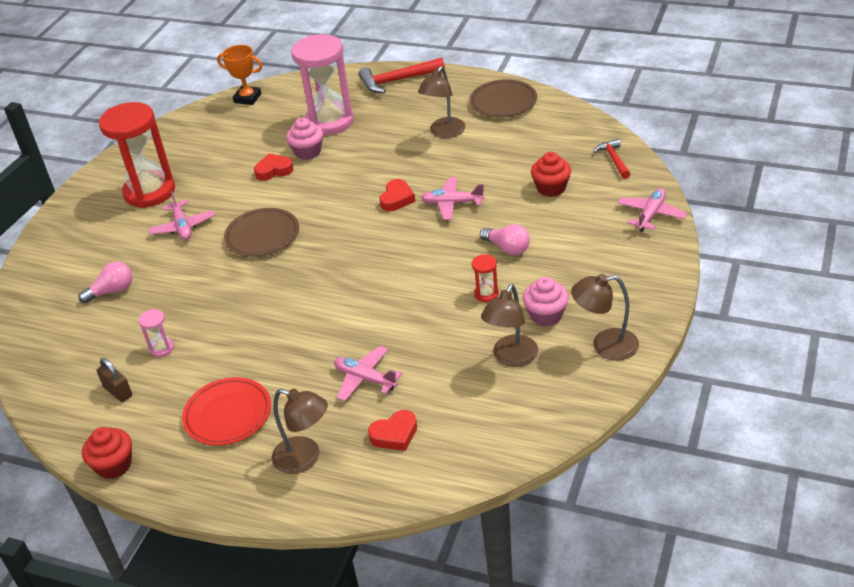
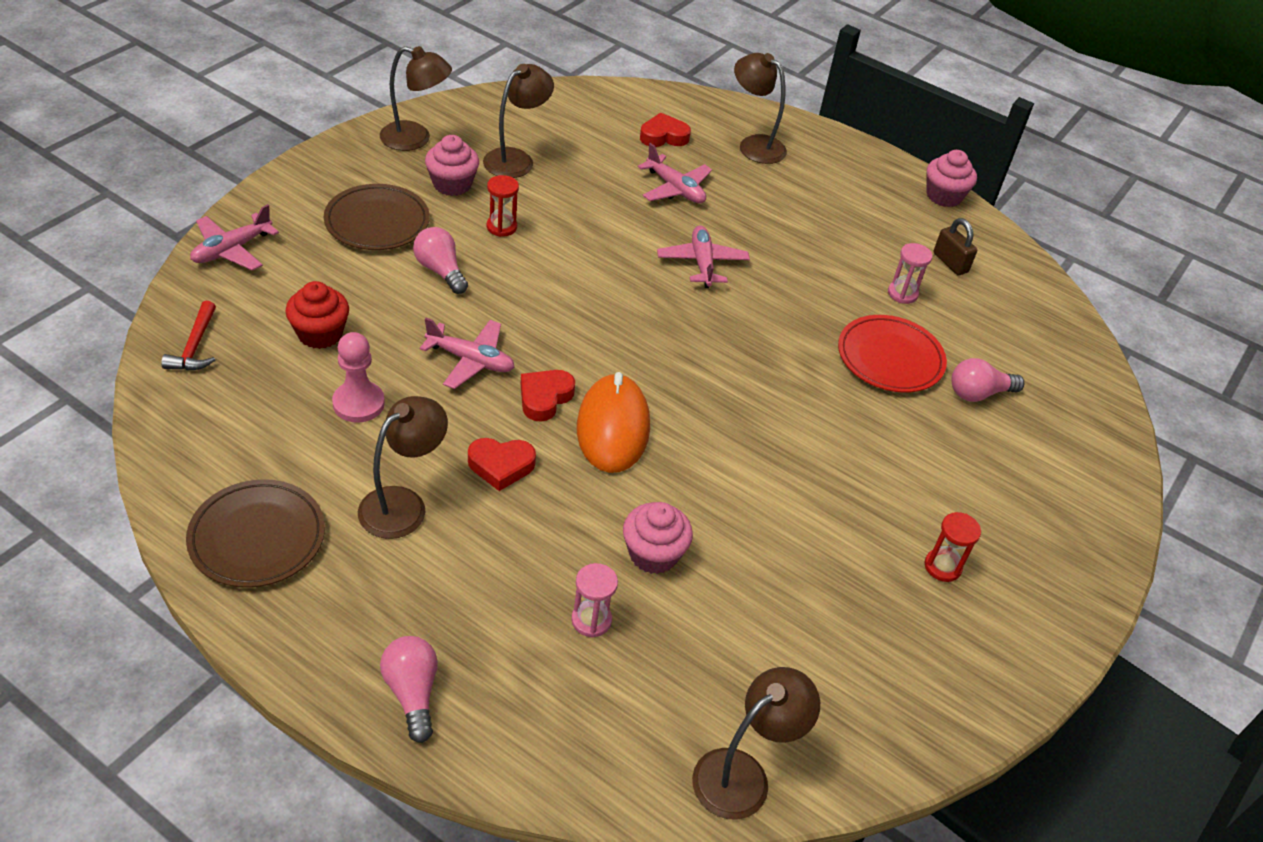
camera: 175 degrees left, 5 degrees up
red cupcake [82,427,132,479] -> pink cupcake [926,150,977,207]
red hourglass [99,102,175,208] -> red hourglass [925,512,981,582], size x0.41
pink plane [148,191,215,240] -> pink plane moved to [657,225,750,288]
red plate [182,377,271,446] -> red plate moved to [838,315,947,393]
orange trophy [217,45,263,105] -> brown lamp [692,667,820,820]
brown plate [224,208,299,257] -> brown plate moved to [324,184,430,250]
red heart [254,154,293,181] -> red heart moved to [468,438,536,491]
pink hourglass [291,34,354,135] -> pink hourglass [571,563,618,638], size x0.41
red hammer [359,57,445,93] -> pink light bulb [380,636,438,743]
none -> pink pawn [332,332,385,423]
none -> orange mouse [577,372,650,473]

